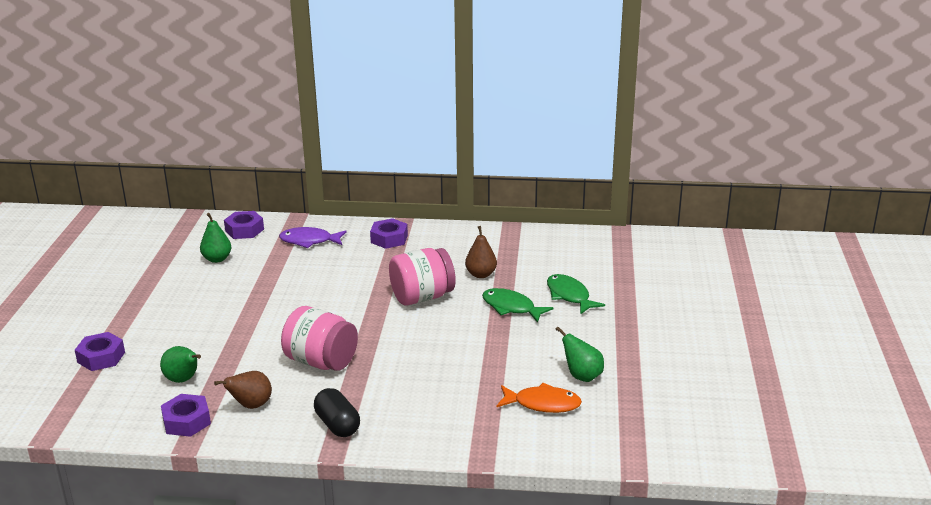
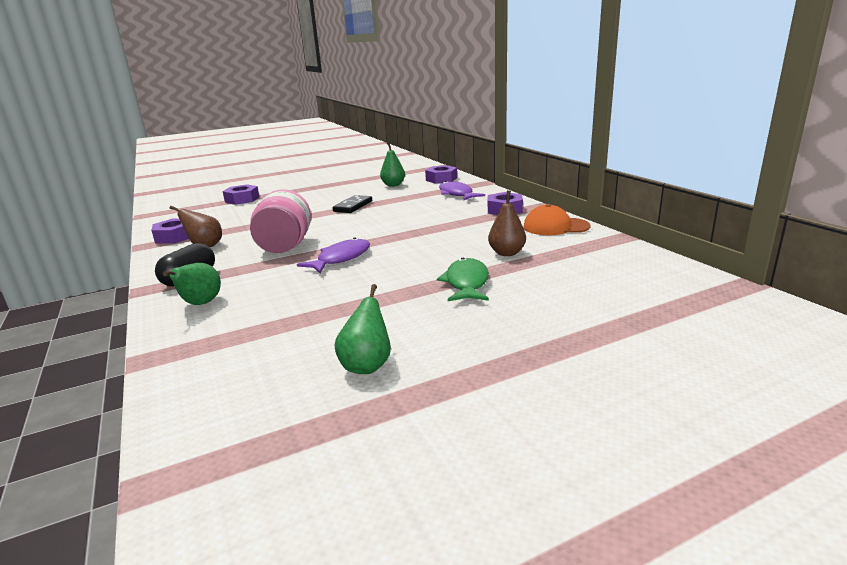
camera: 60 degrees right, 5 degrees down
green pear [160,346,201,383] -> green pear moved to [163,263,221,305]
pink jar [389,248,456,306] -> none
orange fish [496,383,582,413] -> none
green fish [547,274,605,315] -> none
none -> purple fish [297,237,370,273]
none -> black domino [333,195,372,213]
none -> orange cap [523,204,591,235]

